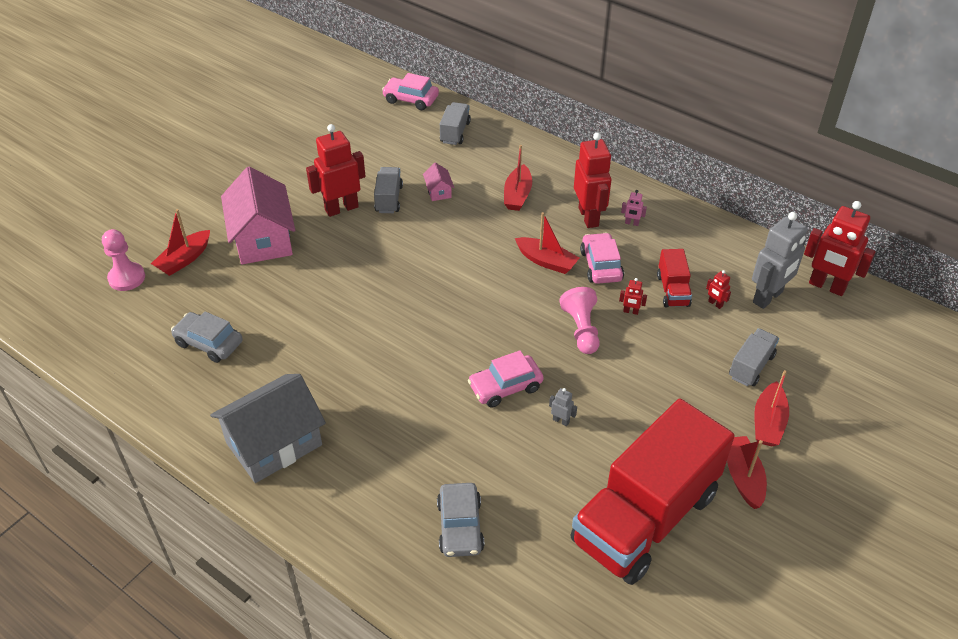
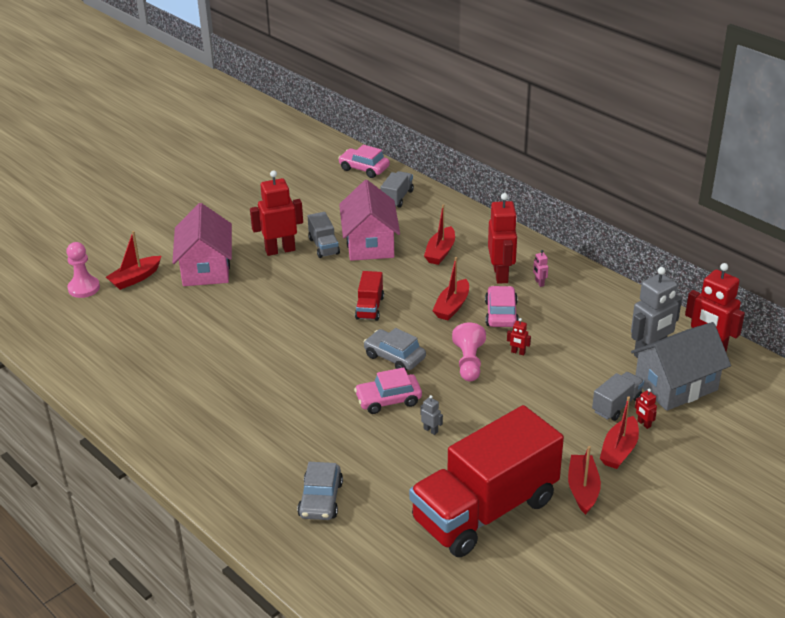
camera: 10 degrees right, 10 degrees down
grey car [171,311,243,363] -> grey car moved to [364,328,426,371]
grey house [210,374,326,483] -> grey house moved to [631,322,731,411]
grey truck [374,167,403,213] -> grey truck turned 150 degrees clockwise [308,212,340,258]
pink house [423,162,454,201] -> pink house [339,180,400,261], size x2.37
red boat [515,212,579,274] -> red boat turned 75 degrees clockwise [432,257,469,320]
pink robot [621,190,647,226] -> pink robot turned 45 degrees clockwise [533,250,548,287]
red truck [657,249,692,307] -> red truck moved to [355,271,384,321]
red robot [706,270,731,309] -> red robot moved to [635,389,657,429]

